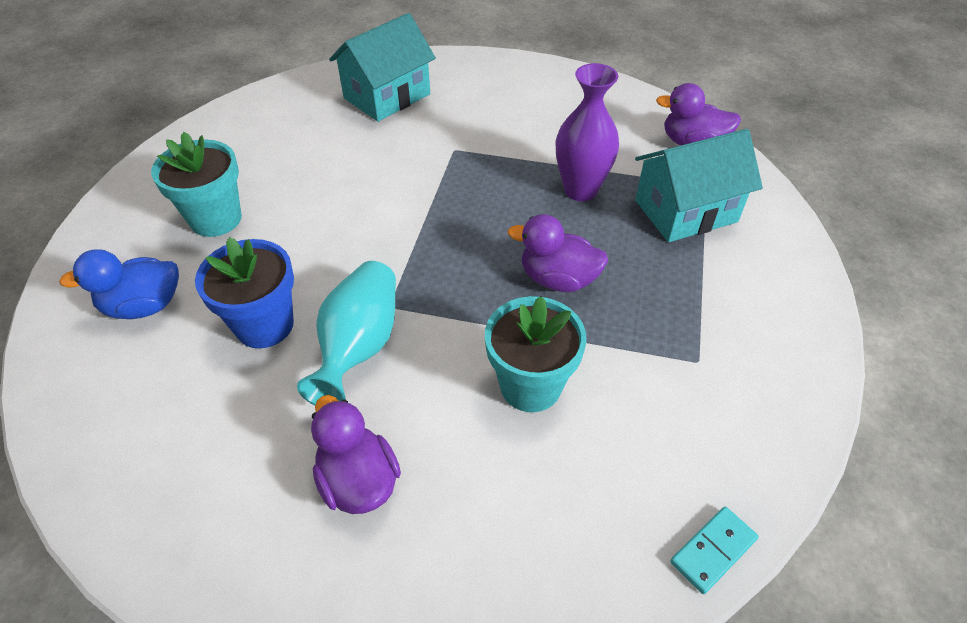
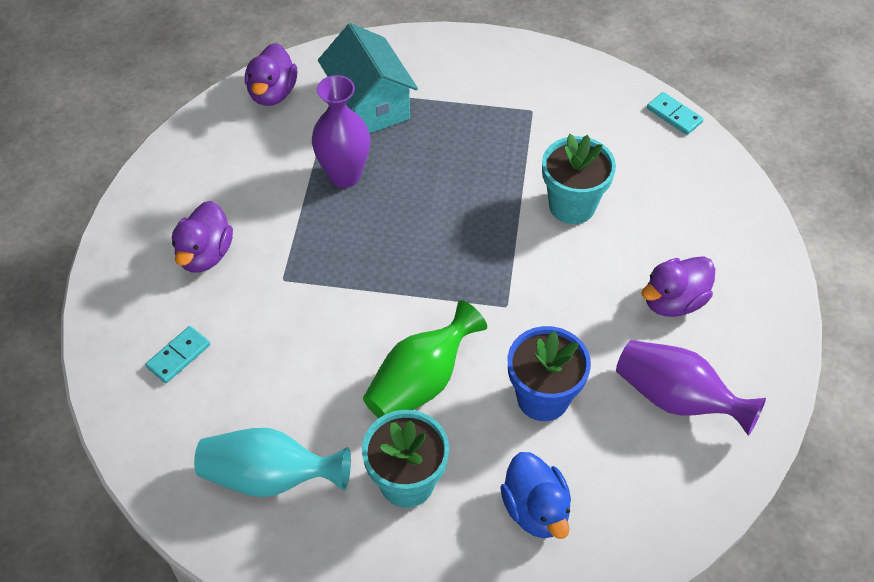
camera: 95 degrees left, 5 degrees up
turquoise vase [297,261,396,405] -> turquoise vase moved to [194,428,351,497]
turquoise house [329,13,436,122] -> turquoise domino [145,326,210,383]
purple duck [508,214,608,292] -> purple duck moved to [172,201,233,273]
none -> green vase [363,300,487,418]
none -> purple vase [616,340,766,436]

